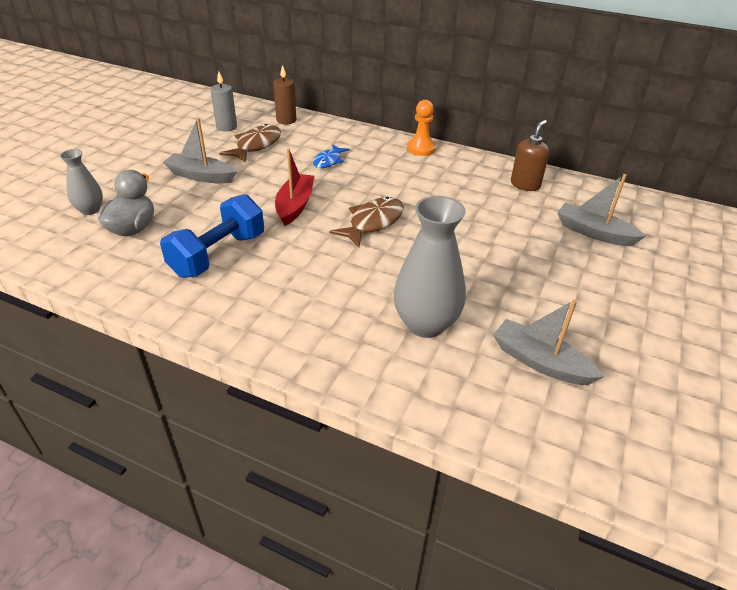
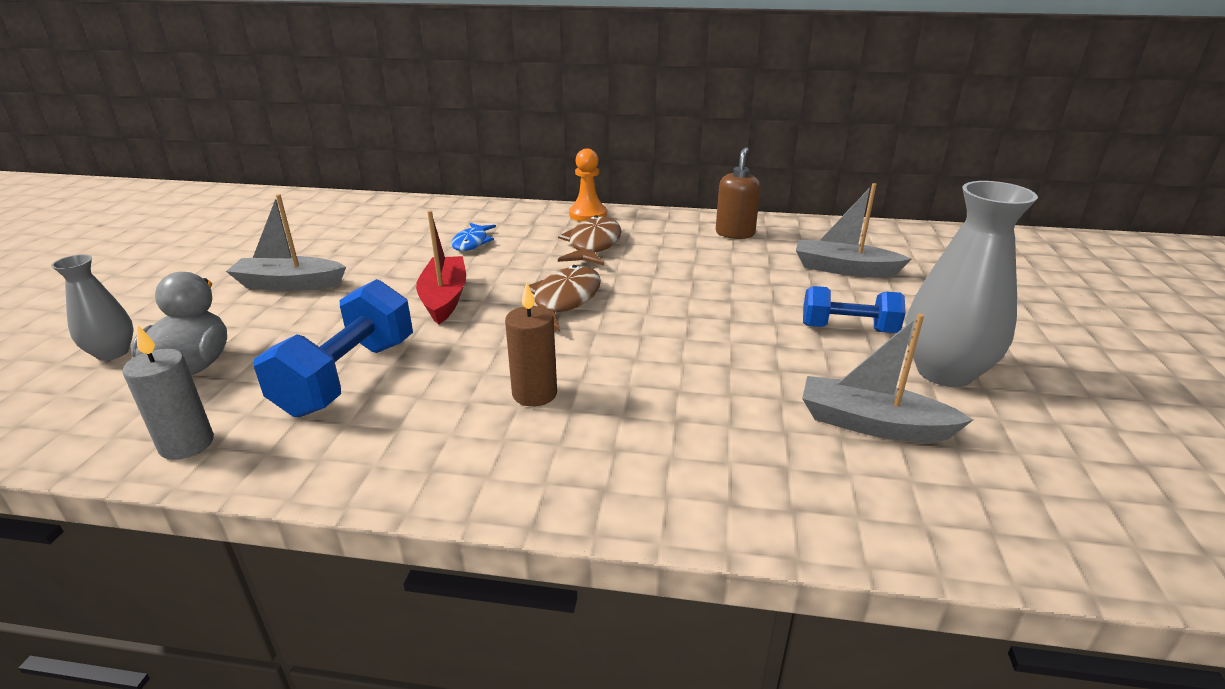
camera: 15 degrees left, 10 degrees down
grey candle [210,71,237,132] -> grey candle moved to [122,325,214,460]
brown fish [219,124,281,163] -> brown fish moved to [558,215,622,266]
brown candle [273,65,296,124] -> brown candle moved to [505,282,557,407]
grey vase [394,196,466,338] -> grey vase moved to [906,181,1038,387]
none -> blue dumbbell [803,286,906,333]

